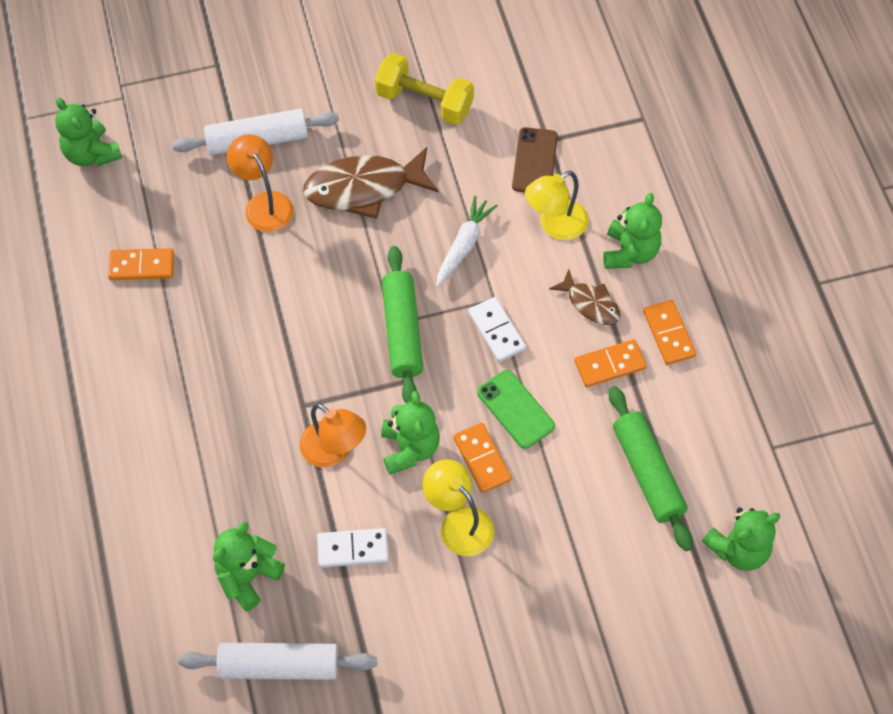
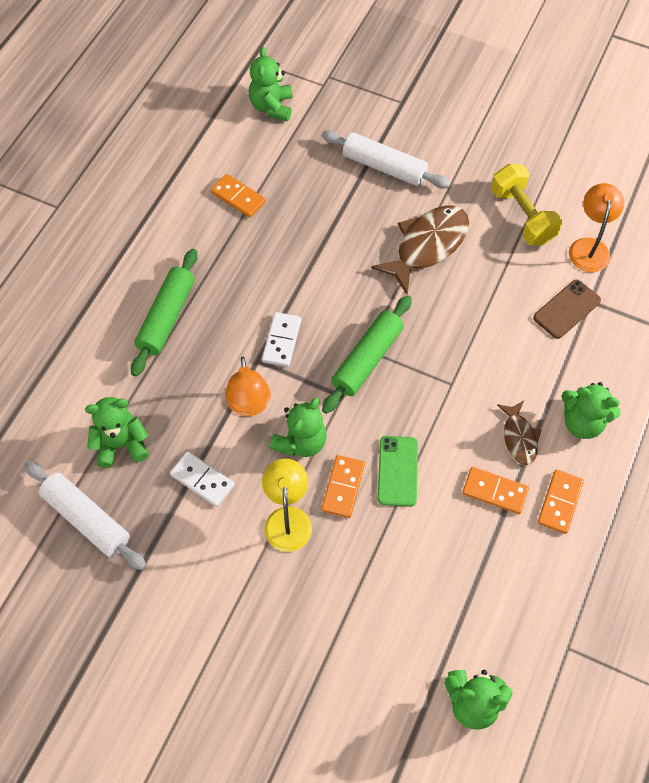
camera: 40 degrees right, 0 degrees up
orange lamp [227,134,293,232] -> orange lamp moved to [569,183,624,272]
brown fish [303,147,439,219] -> brown fish turned 105 degrees clockwise [371,206,469,294]
white carrot [436,196,498,287] -> none
white domino [468,297,526,362] -> white domino moved to [262,312,301,367]
yellow lamp [525,170,588,240] -> none
green teddy bear [603,193,662,269] -> green teddy bear turned 60 degrees clockwise [561,382,621,439]
green rolling pin [609,386,693,551] -> green rolling pin moved to [131,249,198,377]

